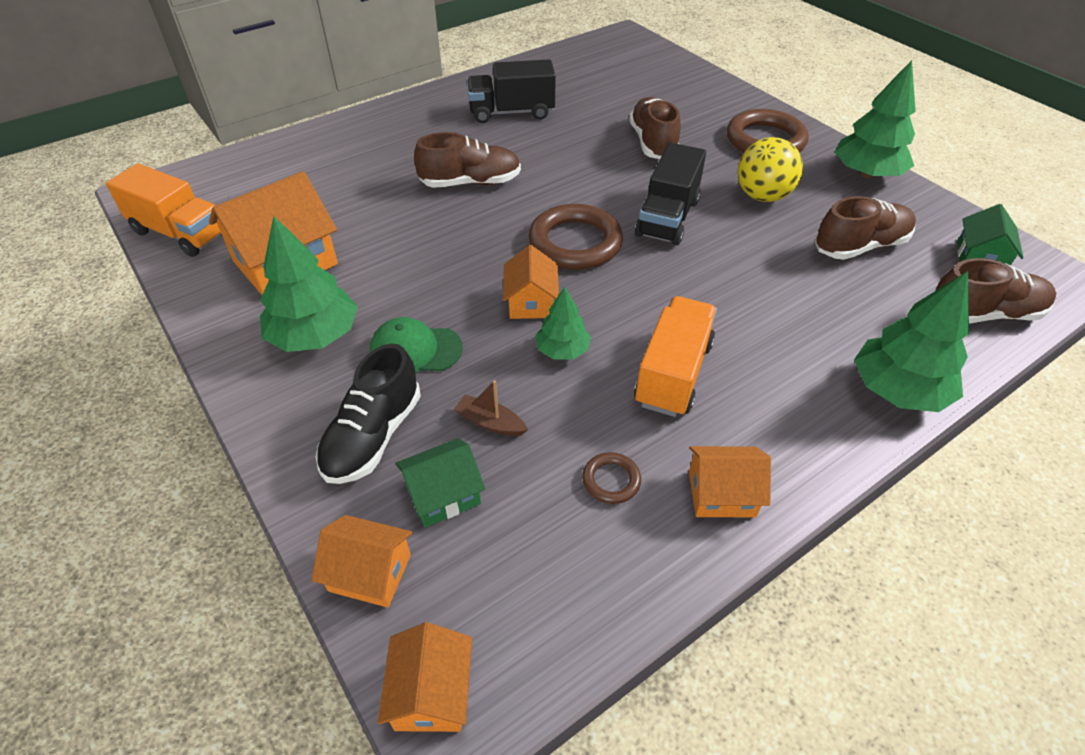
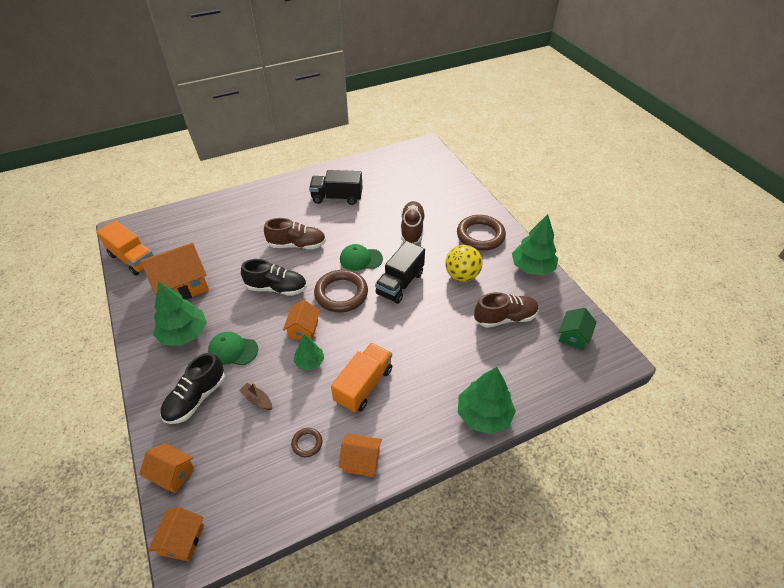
camera: 10 degrees right, 0 degrees up
green house [395,438,485,527] -> none
brown shoe [935,258,1056,324] -> none
none -> black shoe [241,259,307,296]
none -> green cap [340,244,383,271]

